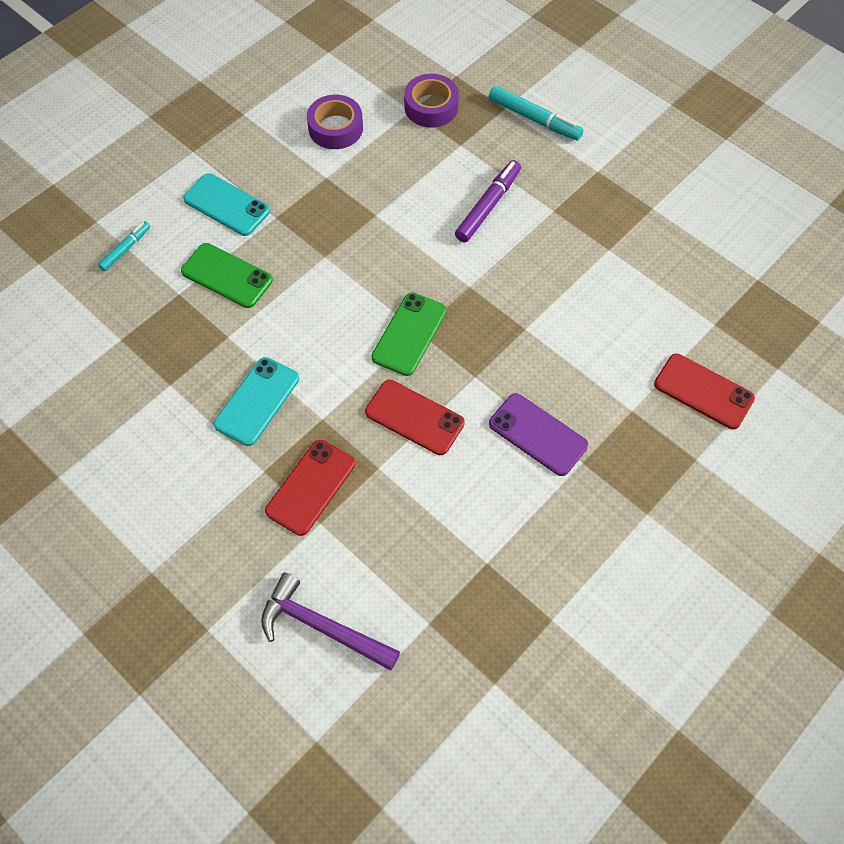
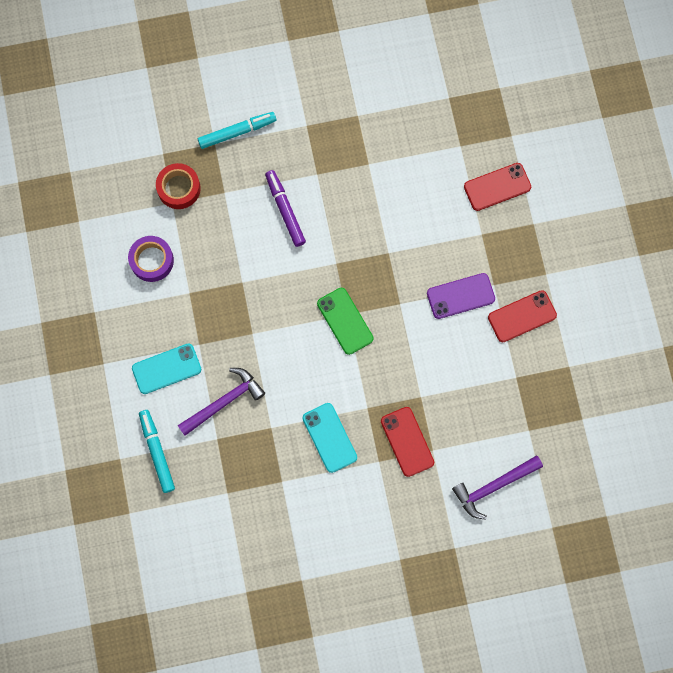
camera: 55 degrees left, 15 degrees up
turquoise marker [98,221,151,271] -> turquoise marker [139,410,175,493], size x1.66
green phone [181,243,273,308] -> purple hammer [178,368,265,436]
red phone [365,380,465,455] -> red phone moved to [488,290,557,342]
purple tape [404,74,459,128] -> red tape [156,163,201,209]

